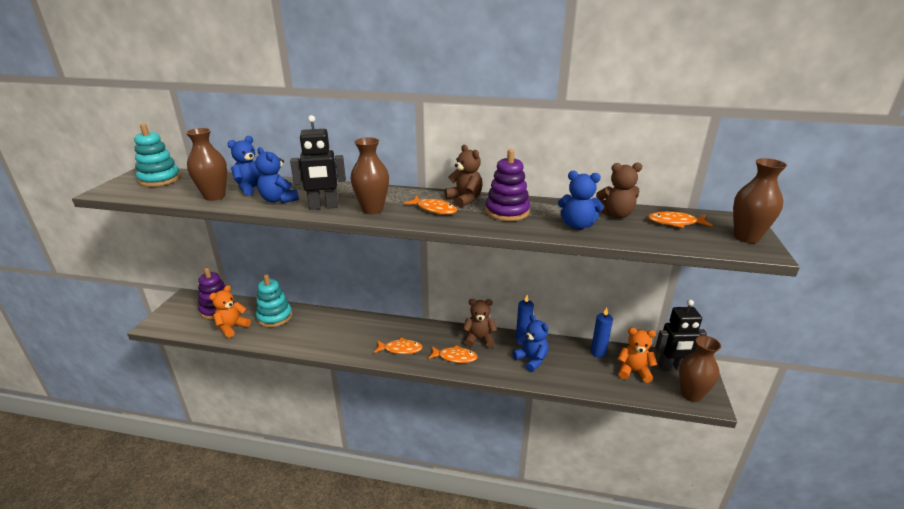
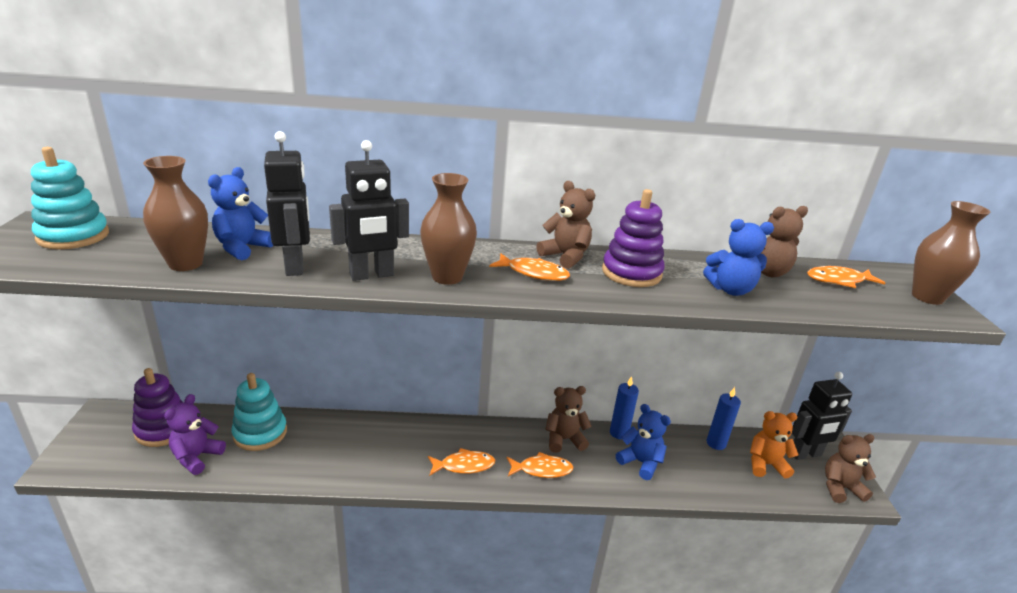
camera: 15 degrees left, 0 degrees up
orange teddy bear [210,285,251,338] -> purple teddy bear [164,394,226,475]
blue teddy bear [255,147,299,203] -> black robot [264,131,310,276]
brown vase [679,336,721,402] -> brown teddy bear [825,434,876,503]

